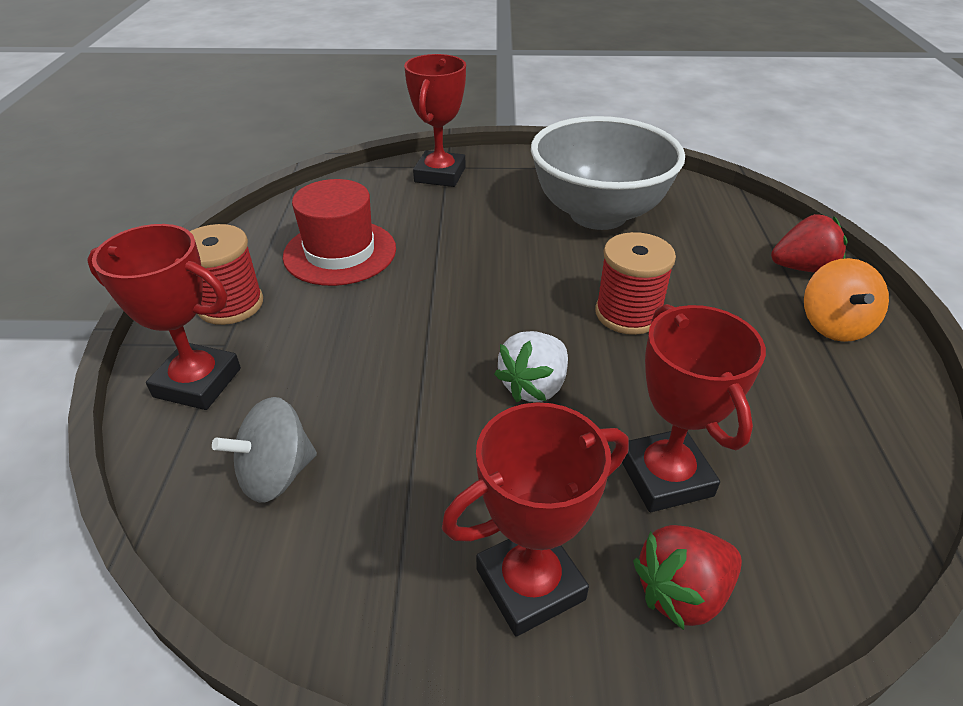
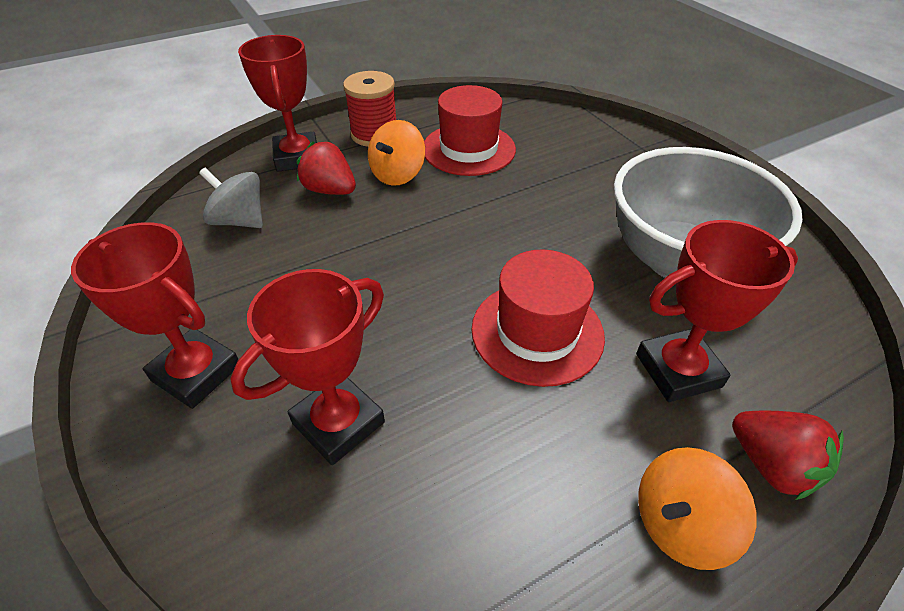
camera: 60 degrees right, 5 degrees up
red trophy [404,54,466,187] -> red trophy moved to [636,220,798,402]
white strawberry [494,331,568,402] -> none
red spool [595,232,676,335] -> red hat [471,249,605,387]
red strawberry [633,525,742,630] -> red strawberry moved to [297,141,356,195]
none -> orange spinning top [368,120,425,186]

